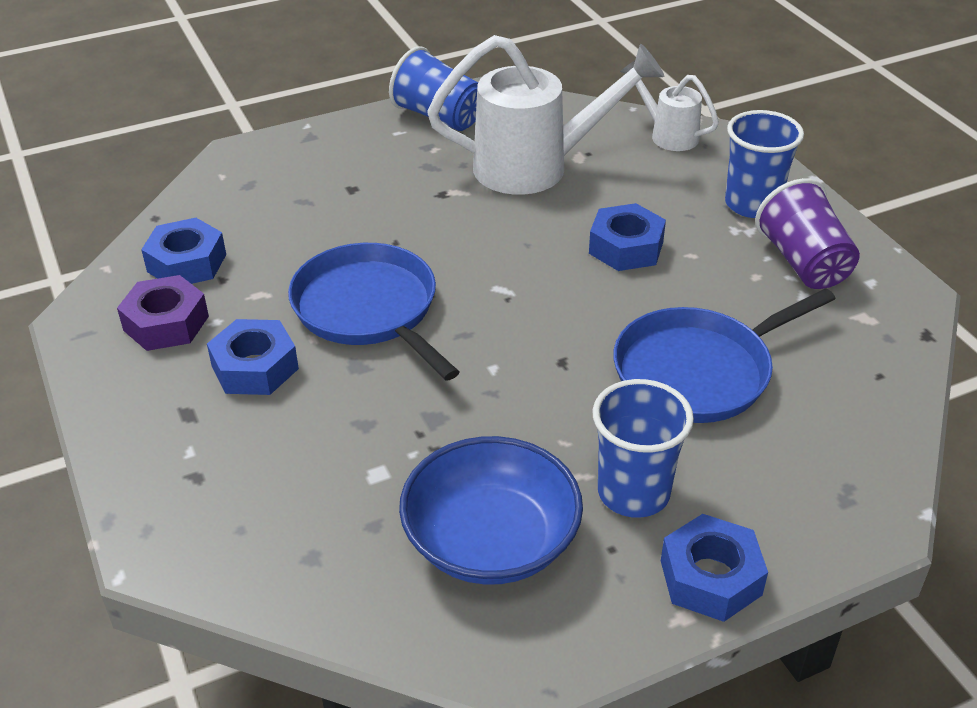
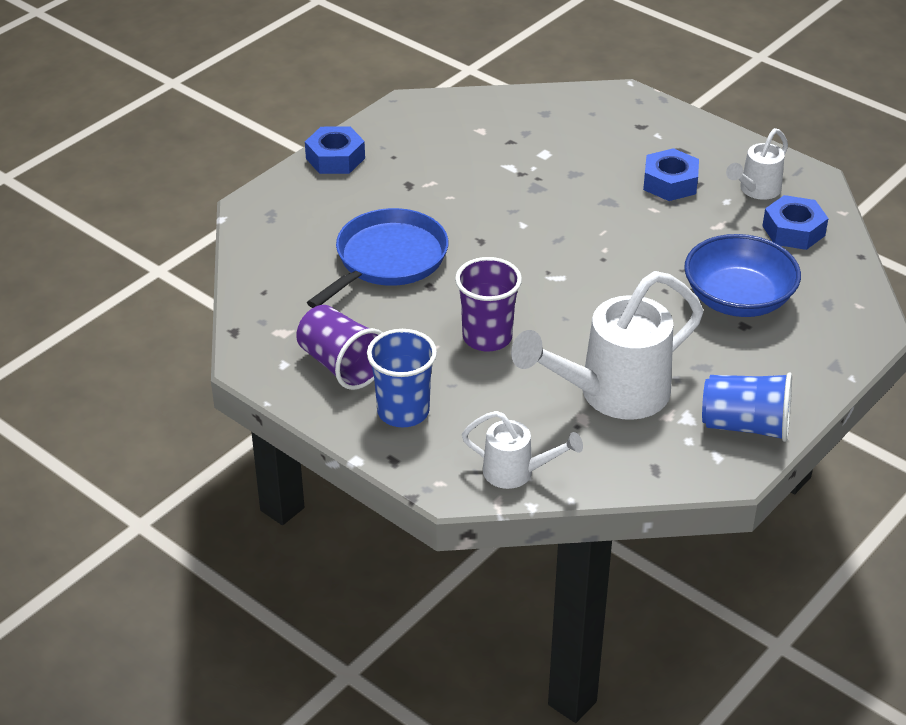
camera: 155 degrees right, 0 degrees up
purple nut [117,275,209,351] -> white watering can [726,128,788,200]
blue pan [288,243,459,381] -> none
blue bowl [399,436,583,585] -> blue bowl moved to [684,234,801,317]
blue nut [589,203,666,271] -> purple cup [455,257,522,352]
blue cup [592,379,694,518] -> none

